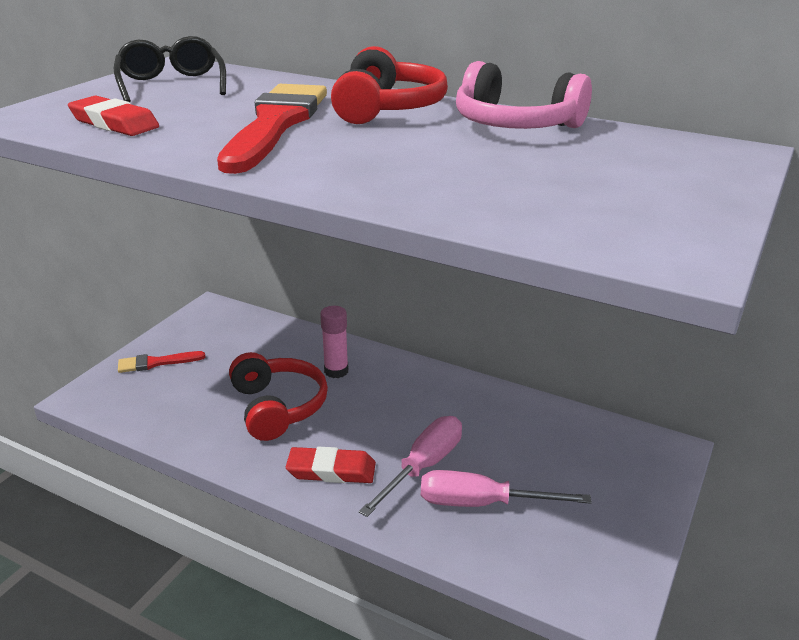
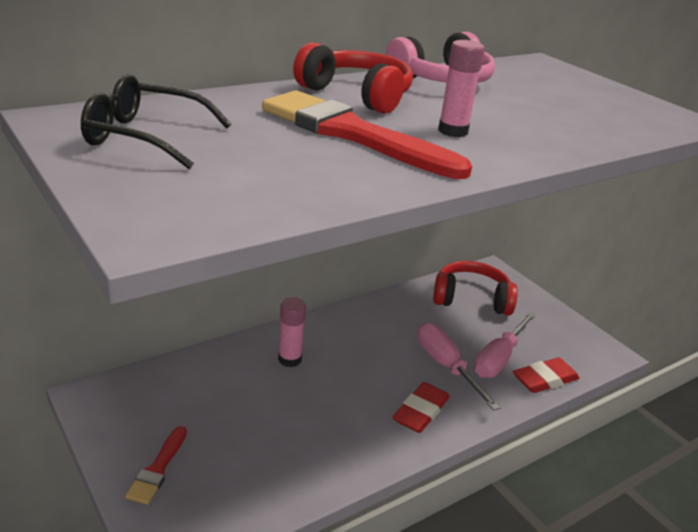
camera: 65 degrees left, 0 degrees up
red eraser [68,96,159,136] -> red eraser moved to [513,357,580,393]
red headphones [229,352,328,441] -> red headphones moved to [433,261,518,315]
none -> pink glue stick [438,40,485,137]

